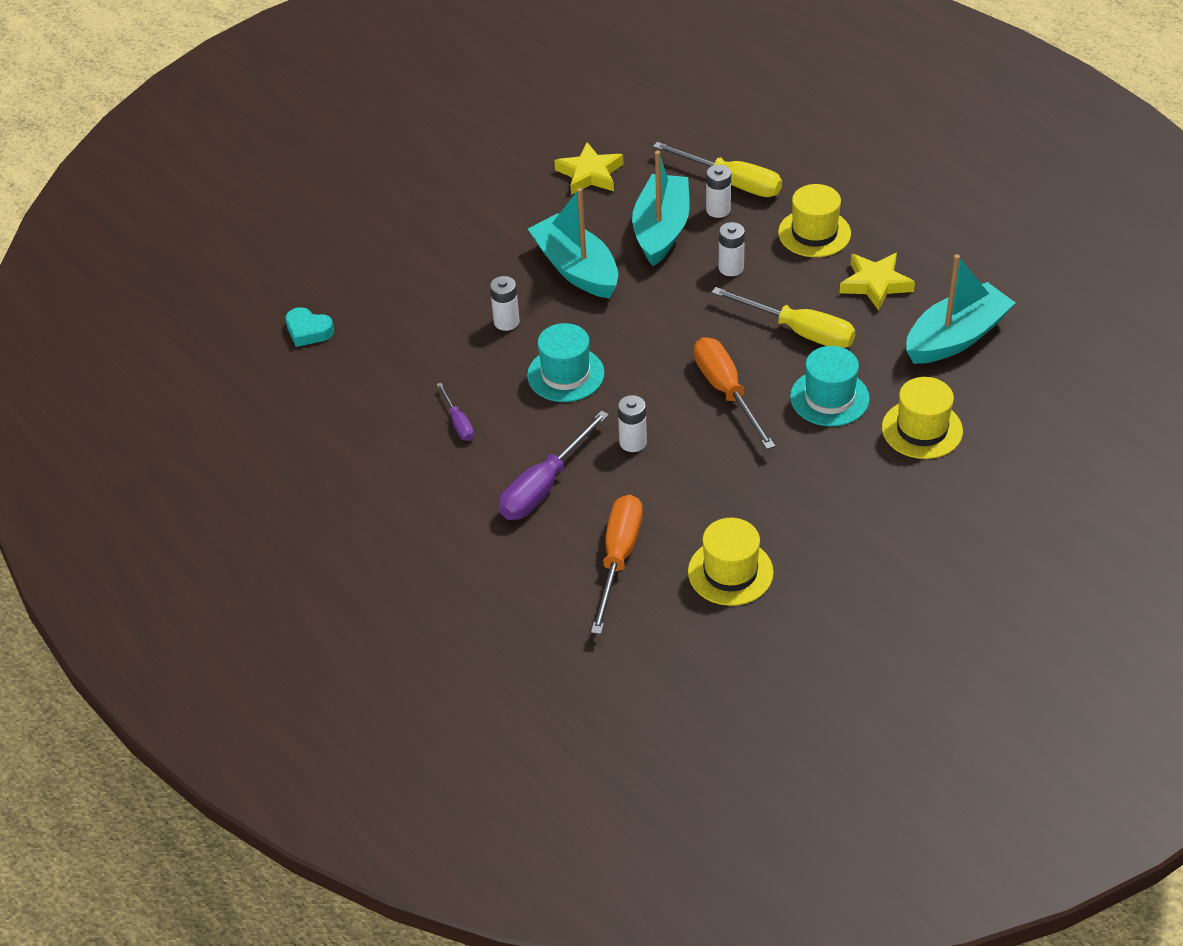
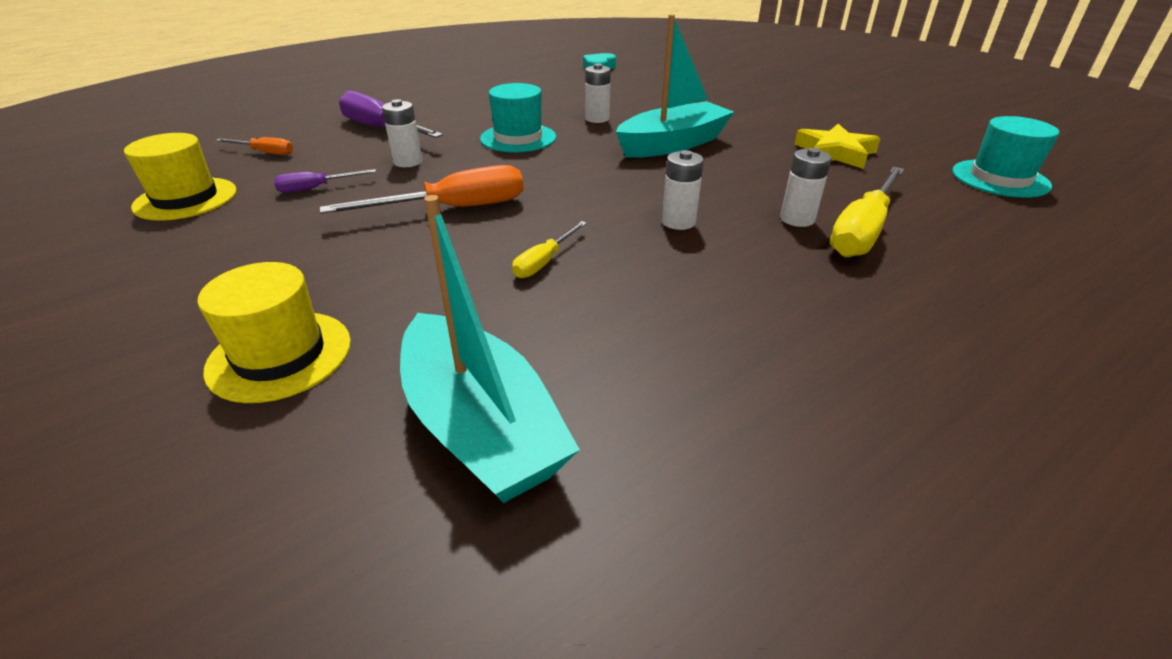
camera: 90 degrees right, 10 degrees down
purple screwdriver [437,383,474,441] -> purple screwdriver moved to [274,169,376,193]
orange screwdriver [591,495,643,634] -> orange screwdriver [216,137,293,155], size x0.52
turquoise boat [632,151,690,266] -> none
yellow screwdriver [711,287,856,348] -> yellow screwdriver [512,221,587,278], size x0.52
yellow hat [778,184,851,257] -> none
turquoise hat [790,346,870,426] -> turquoise hat moved to [952,116,1059,198]
yellow star [840,253,915,311] -> none

